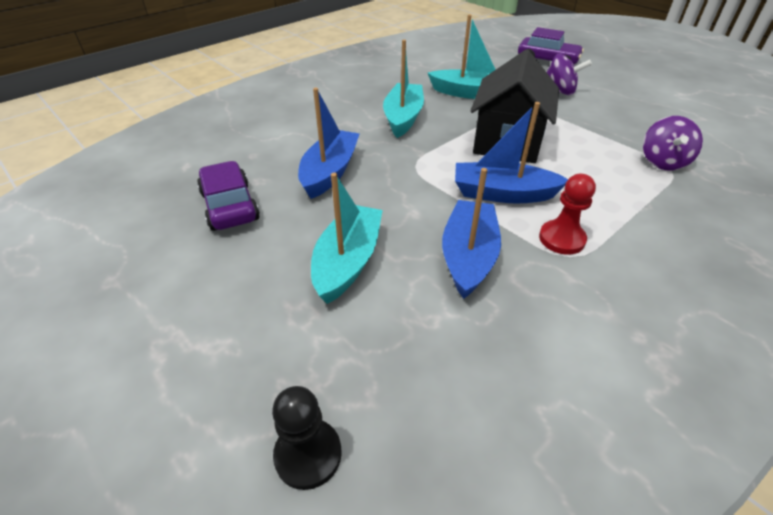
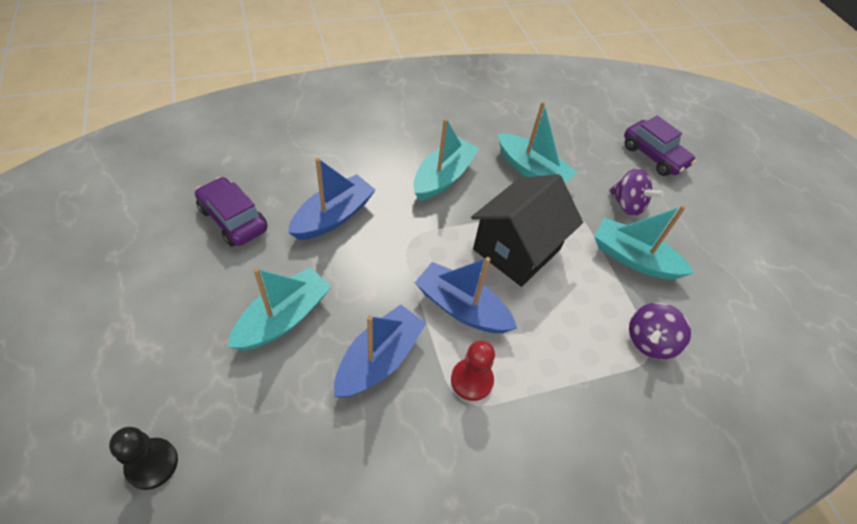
camera: 20 degrees right, 10 degrees up
purple car [197,161,260,231] -> purple car turned 45 degrees counterclockwise [195,177,268,247]
none -> turquoise boat [594,205,694,280]

